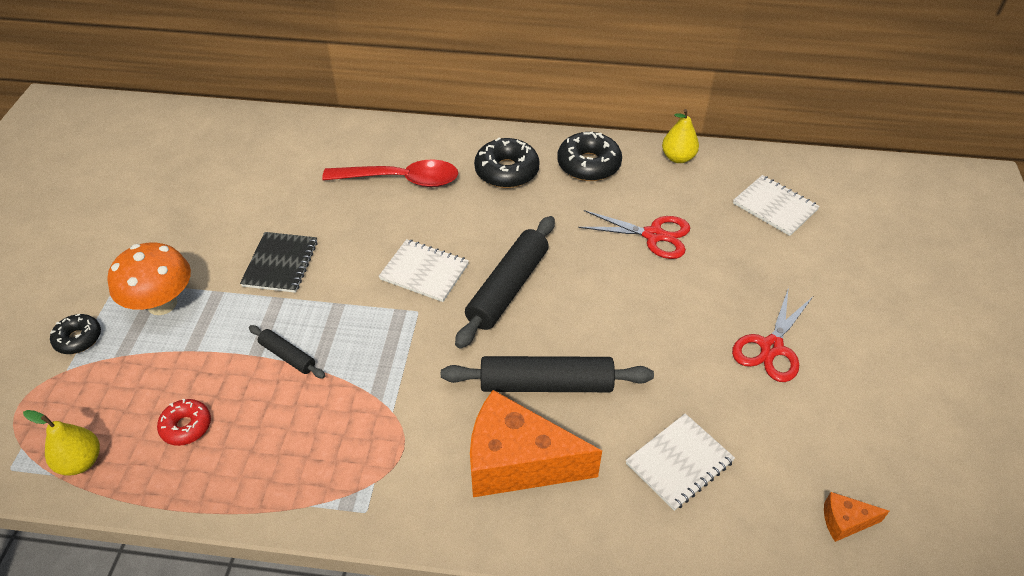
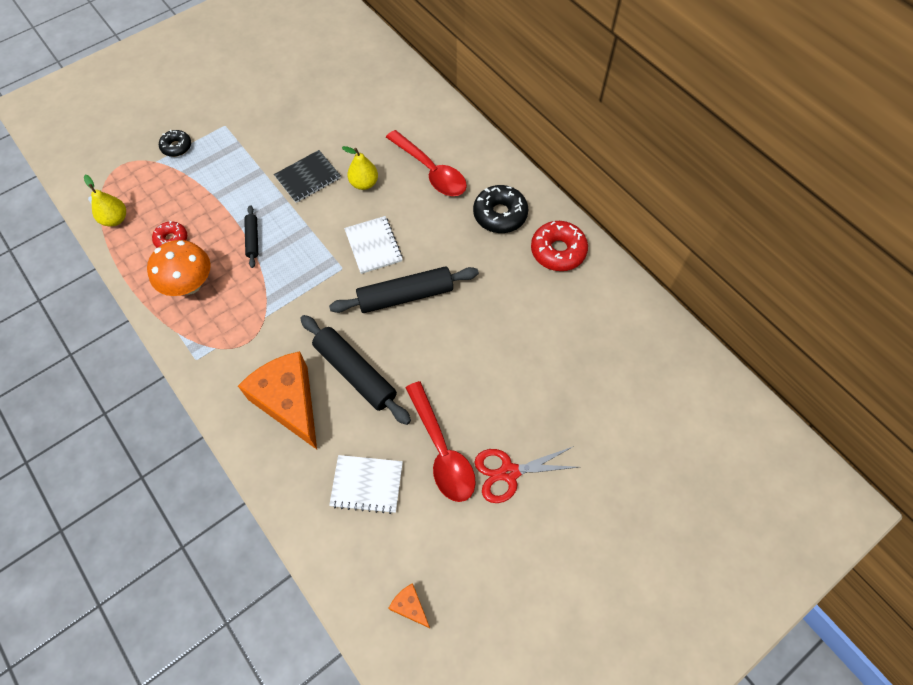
camera: 45 degrees right, 15 degrees up
orange mushroom [107,242,191,315] -> orange mushroom moved to [147,240,211,296]
black donut [557,131,622,181] -> red donut [531,221,588,271]
red scissors [578,210,690,259] -> none
yellow pear [662,109,699,163] -> yellow pear moved to [342,146,378,190]
white notebook [733,175,820,236] -> none
none -> red spoon [405,381,476,502]

